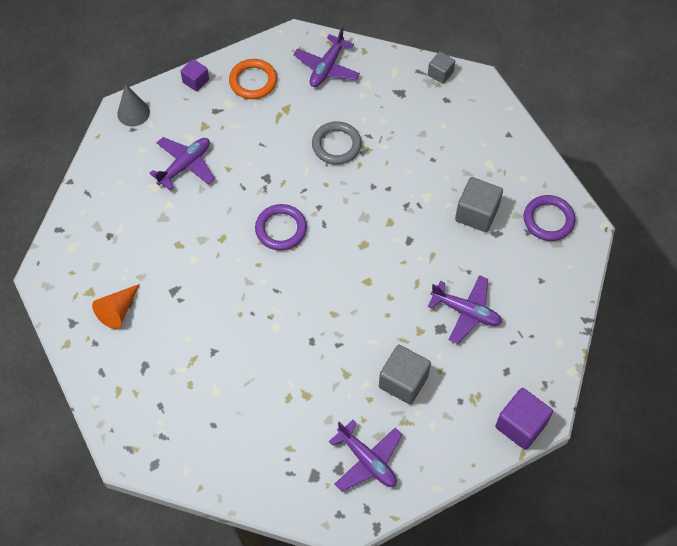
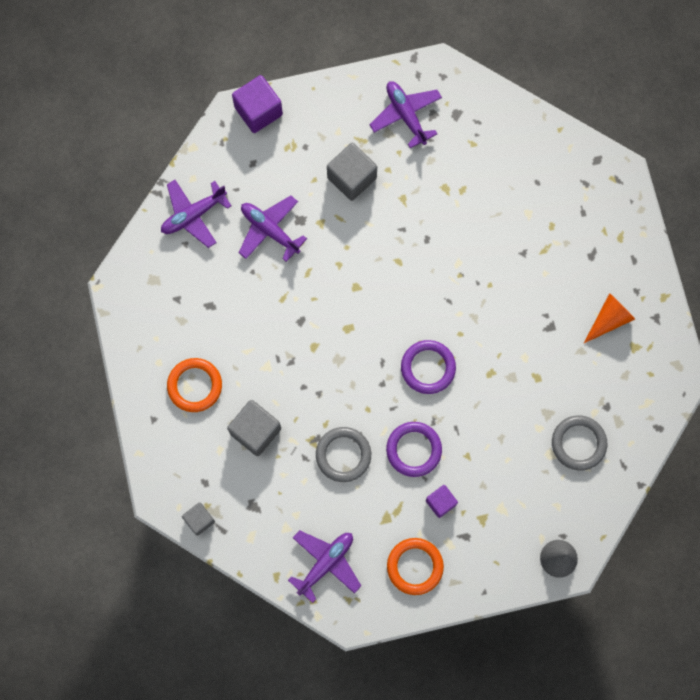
camera: 165 degrees left, 15 degrees up
purple plane [149,137,215,190] -> purple plane moved to [161,180,231,248]
purple cube [180,59,209,92] -> purple cube moved to [426,485,458,518]
grey cube [455,177,503,232] -> grey cube moved to [227,400,281,456]
purple ring [524,195,576,241] -> purple ring moved to [386,422,442,477]
none -> orange ring [167,358,222,412]
none -> grey ring [552,415,607,471]

